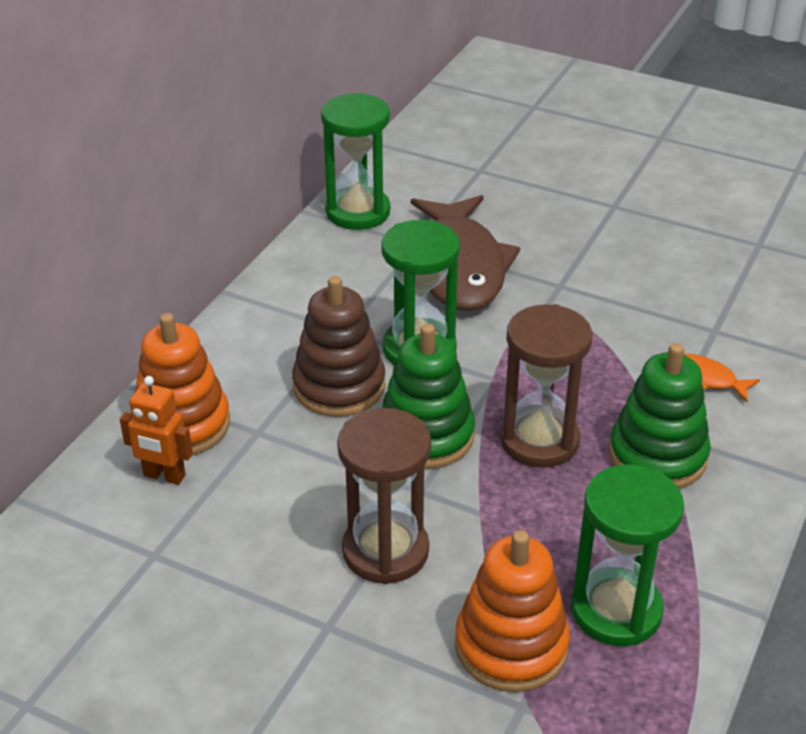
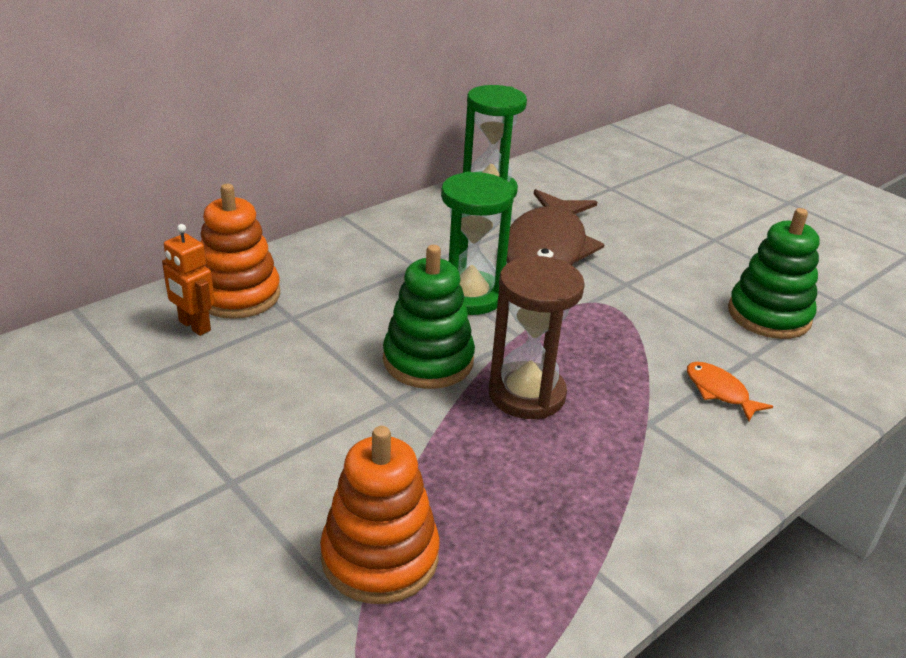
camera: 20 degrees right, 5 degrees down
brown stacking toy [292,276,386,417] -> none
brown hourglass [337,408,431,584] -> none
green hourglass [571,464,684,646] -> none
green stacking toy [609,343,711,488] -> green stacking toy moved to [728,208,820,339]

